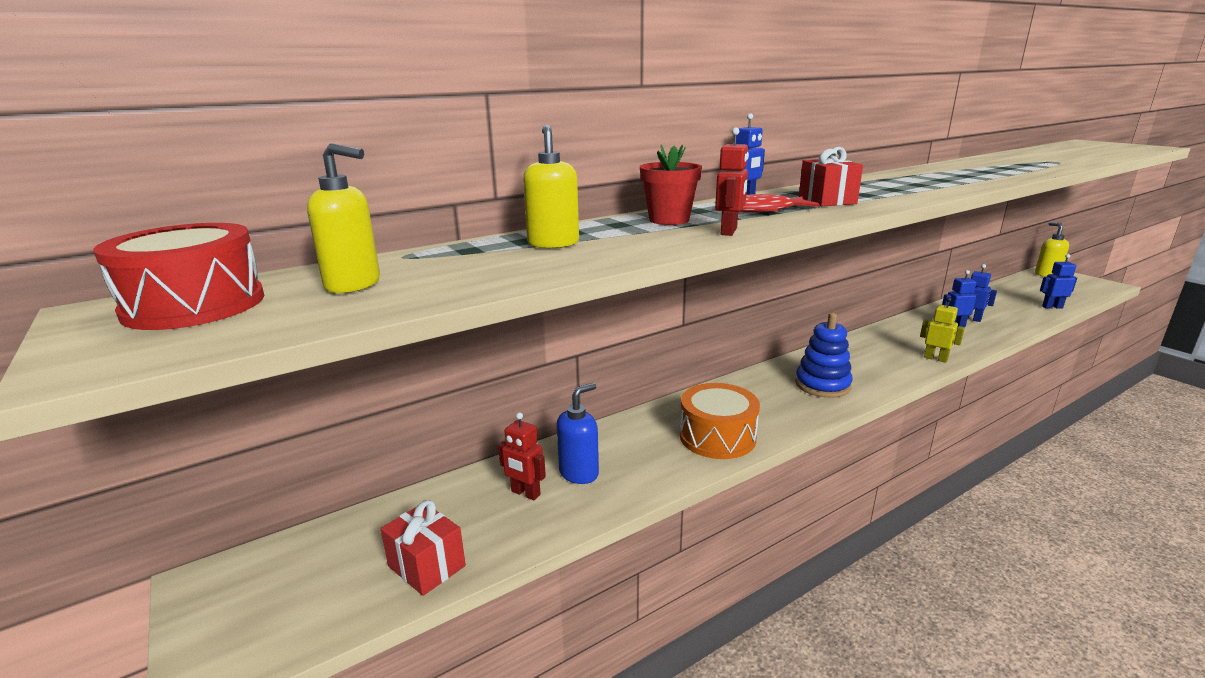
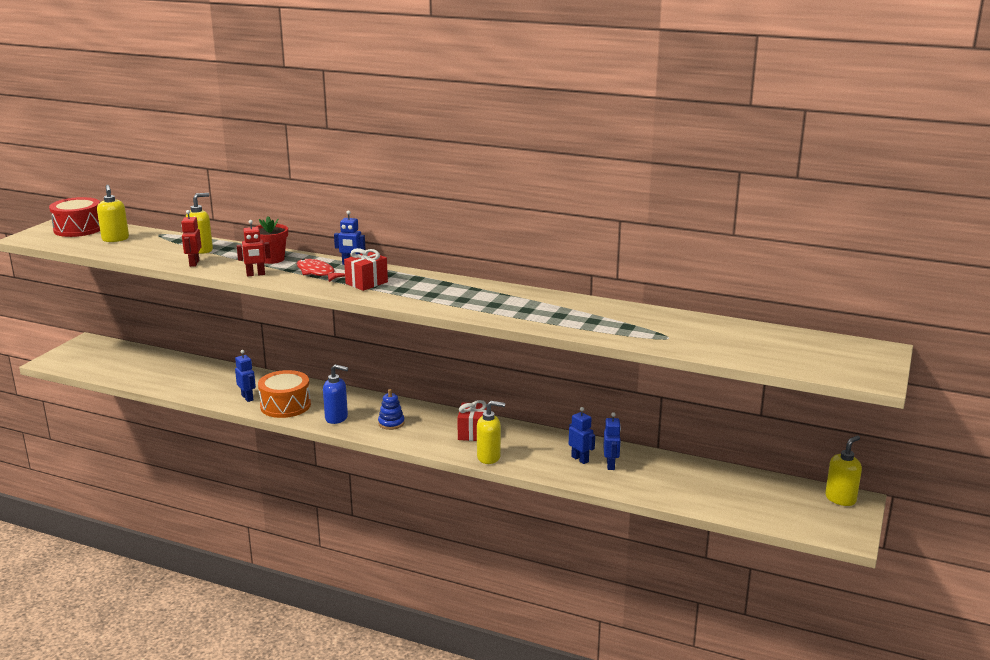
camera: 55 degrees right, 0 degrees up
red gift [381,500,466,596] -> red gift moved to [457,400,487,441]
red robot [498,412,546,500] -> red robot moved to [181,210,202,267]
blue soap dispenser [556,383,599,484] -> blue soap dispenser moved to [323,364,348,424]
blue stacking toy [795,313,853,398] -> blue stacking toy [378,389,405,430], size x0.63
yellow robot [920,297,965,363] -> yellow soap dispenser [477,401,505,464]
blue robot [1040,254,1077,309] -> blue robot moved to [235,350,256,402]

